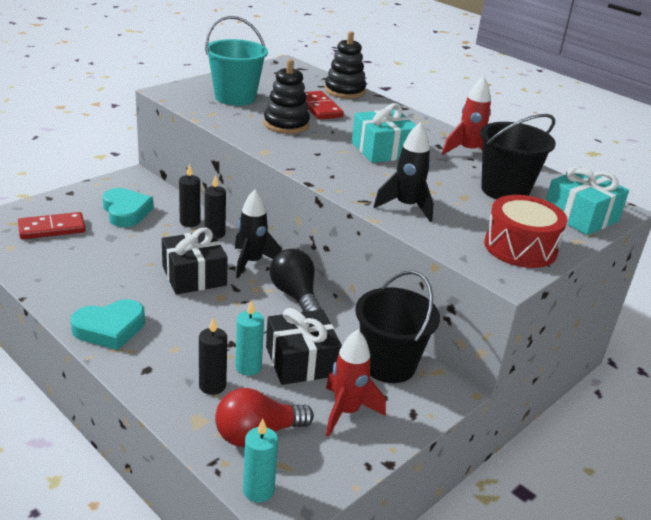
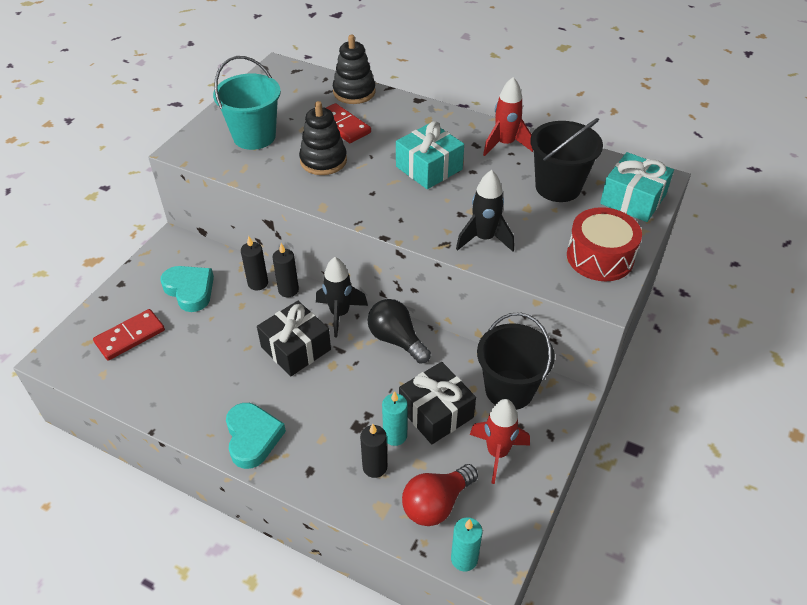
camera: 15 degrees left, 15 degrees up
turquoise heart [71,299,145,350] -> turquoise heart turned 60 degrees counterclockwise [226,403,286,469]

